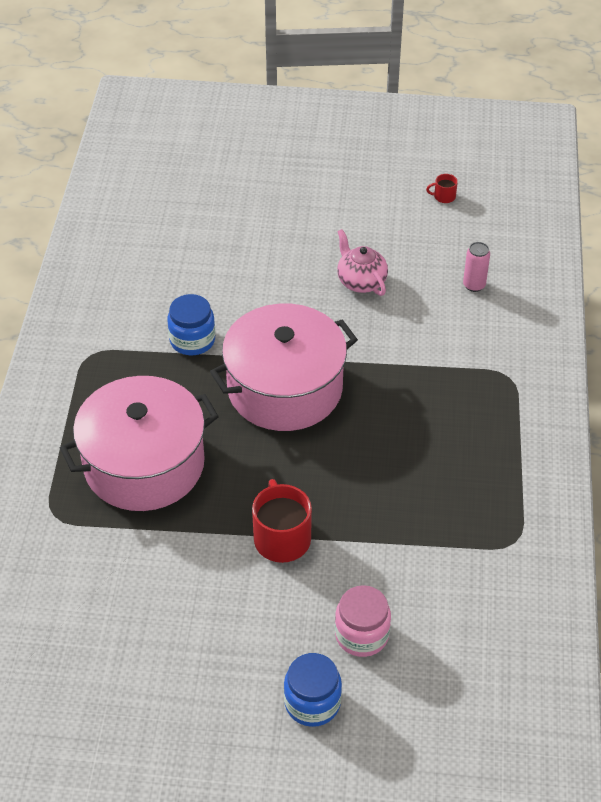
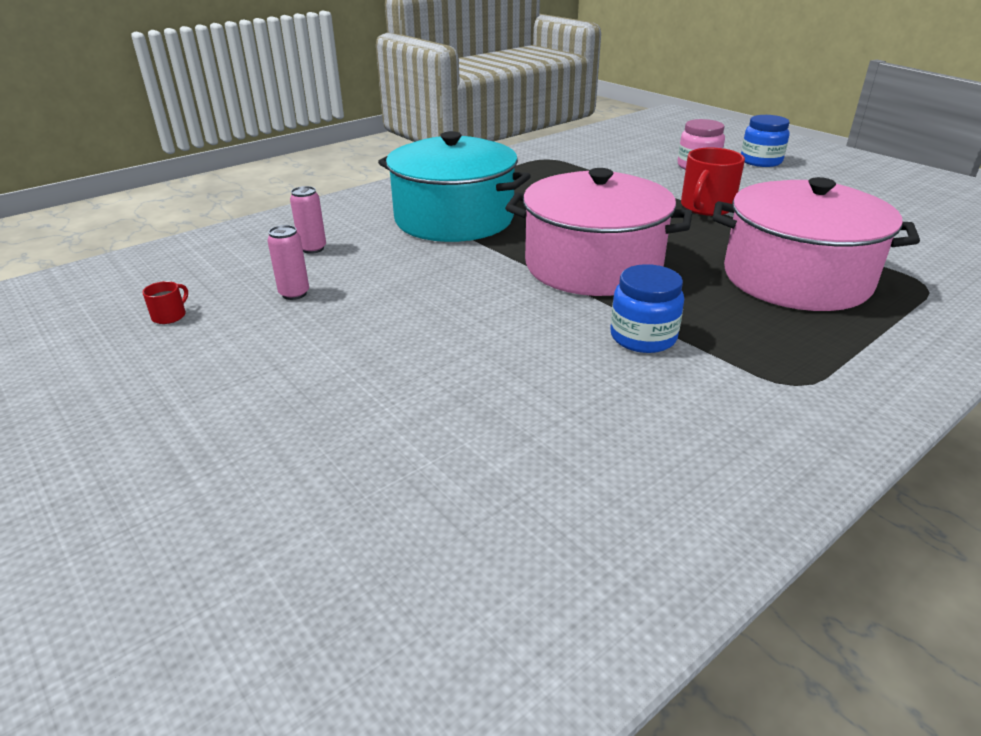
camera: 135 degrees left, 15 degrees down
pink teapot [337,229,388,296] -> none
red mug [426,174,458,203] -> red mug turned 105 degrees counterclockwise [142,281,188,324]
none -> pink can [267,225,309,300]
none -> turquoise pot [378,131,531,242]

